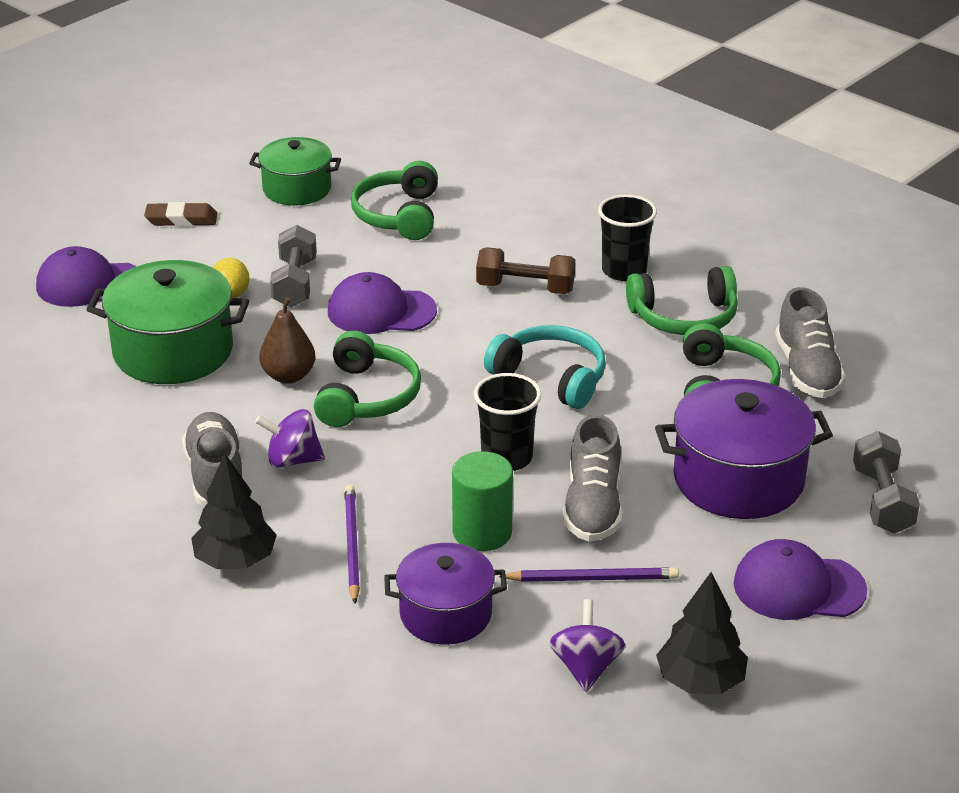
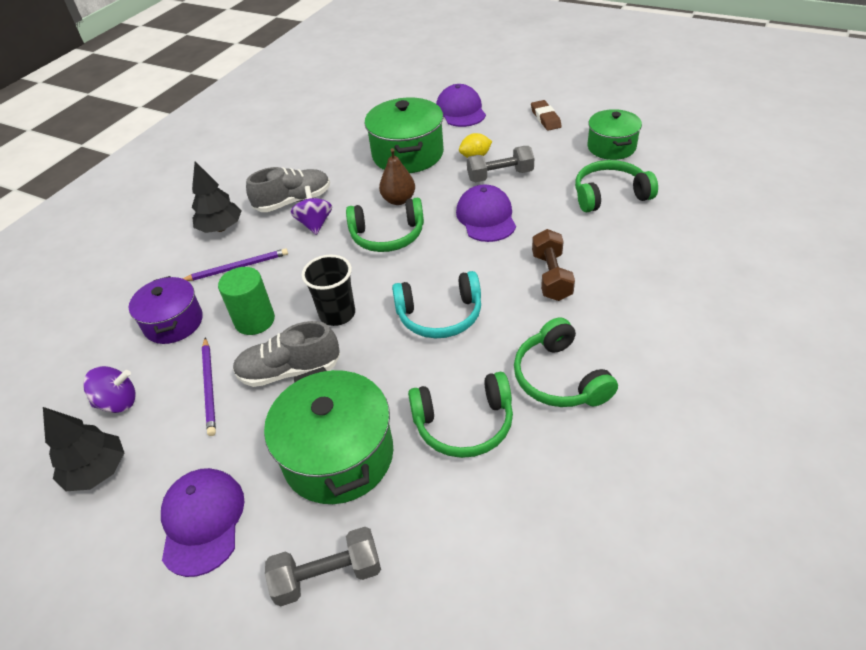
camera: 80 degrees right, 10 degrees up
turquoise headphones [484,325,606,409] -> turquoise headphones turned 60 degrees clockwise [392,271,481,338]
black cup [598,194,657,281] -> none
purple pot [655,379,833,519] -> green pot [264,367,393,504]
grey shoe [775,287,846,398] -> none

